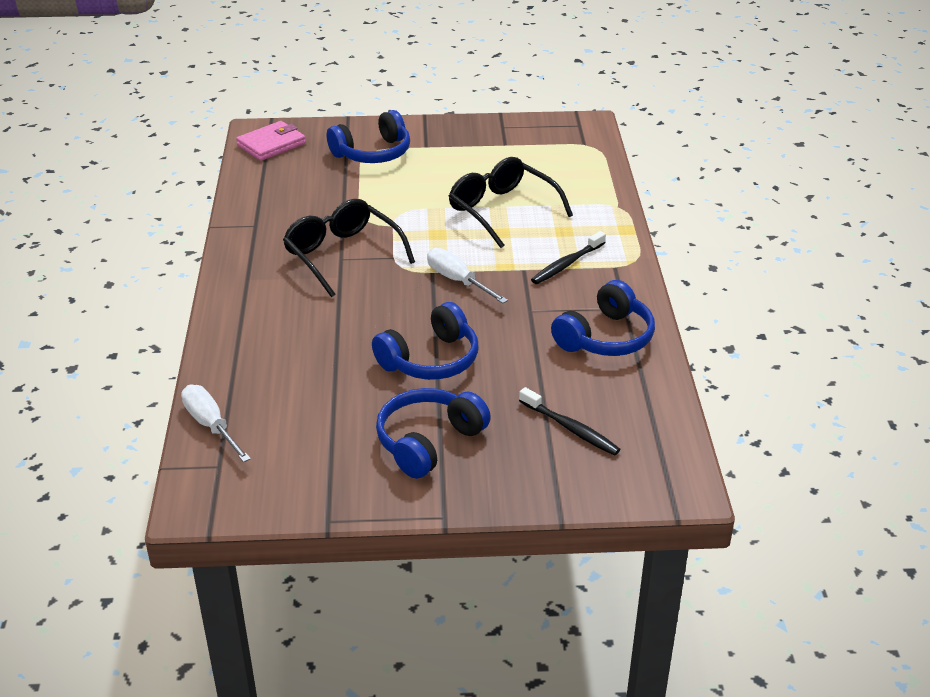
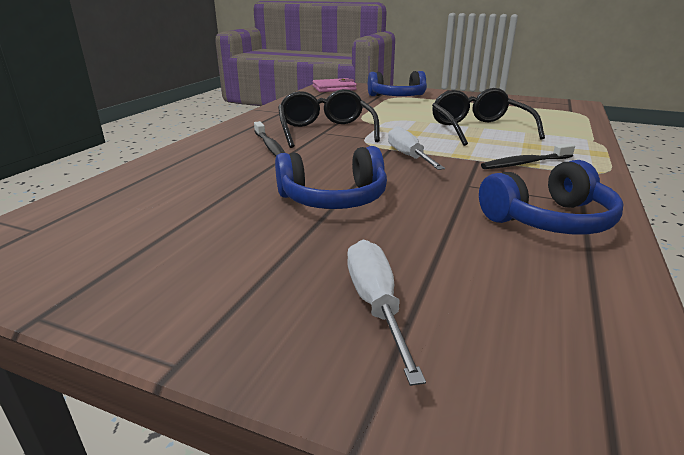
camera: 25 degrees right, 10 degrees down
white screwdriver [181,385,251,462] -> white screwdriver moved to [347,240,426,386]
blue headphones [376,388,491,479] -> none
black toothbrush [519,387,621,456] -> black toothbrush moved to [254,121,285,156]

